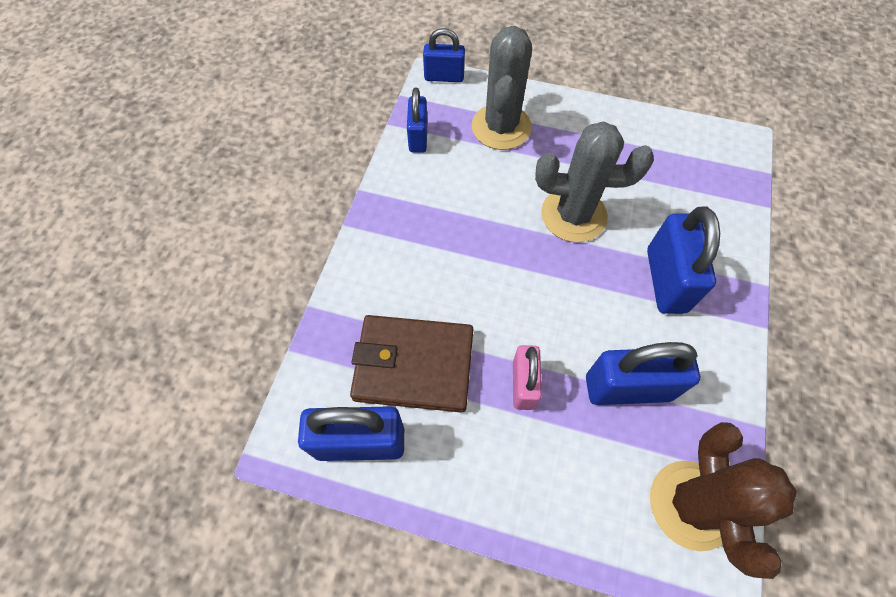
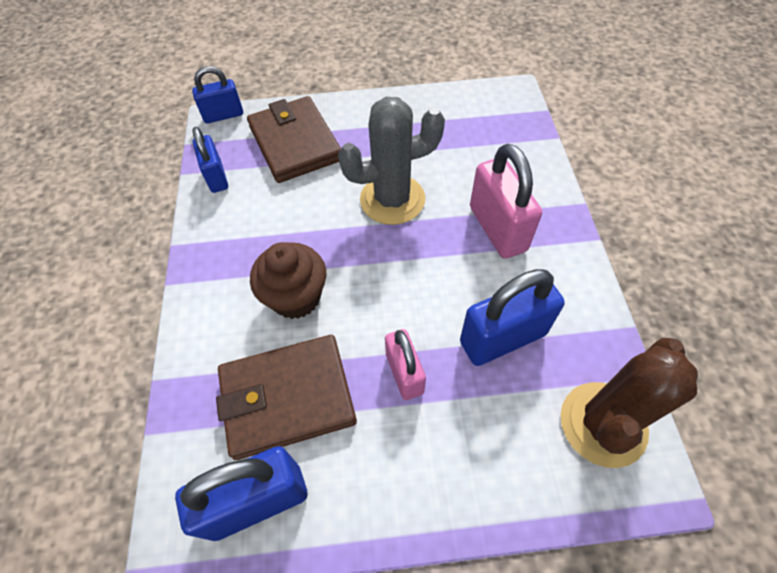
camera: 20 degrees left, 5 degrees down
grey cactus [472,26,532,150] -> brown wallet [247,96,341,183]
blue padlock [647,207,720,314] -> pink padlock [470,144,542,259]
brown cactus [650,422,797,579] -> brown cactus turned 60 degrees clockwise [560,338,698,468]
none -> brown cupcake [250,242,326,319]

